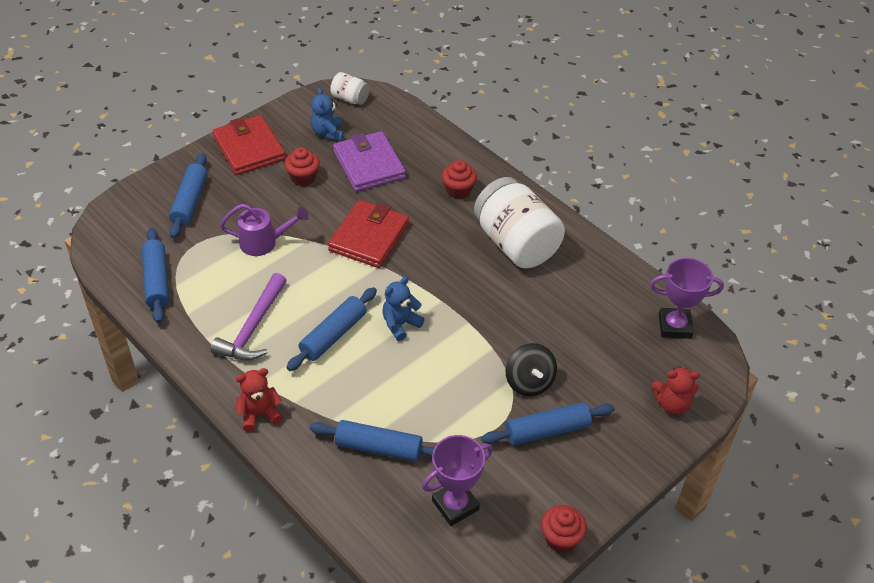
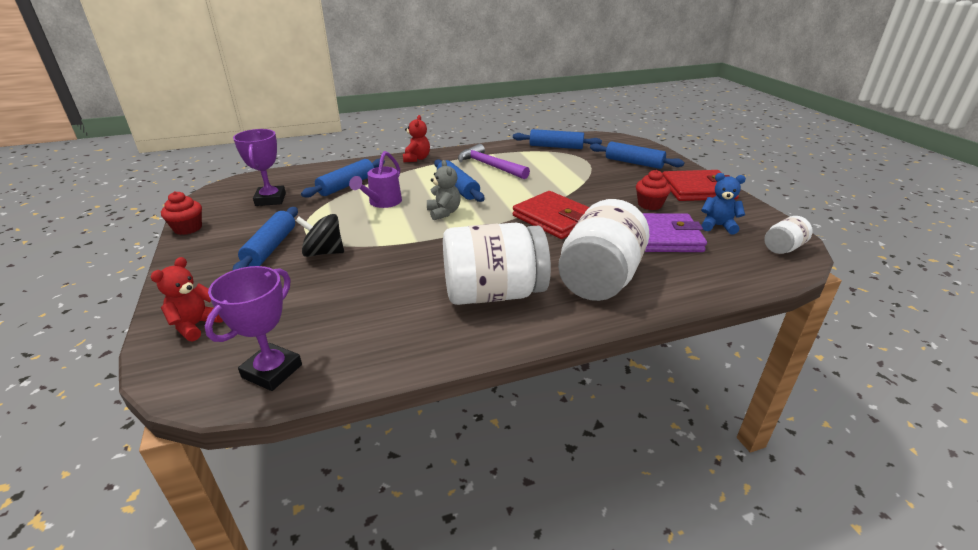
camera: 115 degrees right, 15 degrees down
purple watering can [220,204,309,256] -> purple watering can moved to [349,151,402,208]
blue teddy bear [382,276,425,341] -> grey teddy bear [427,160,461,220]
red cupcake [442,160,477,199] -> white jar [558,199,650,301]

